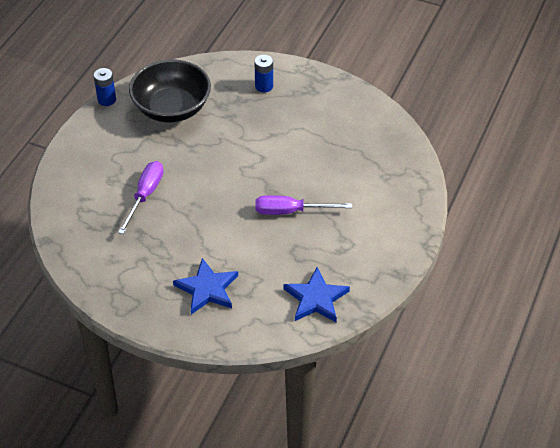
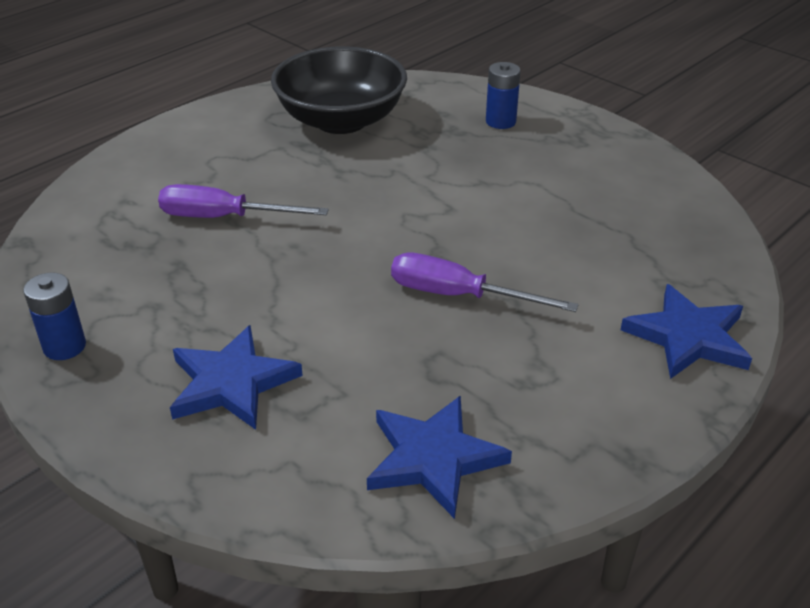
camera: 20 degrees right, 10 degrees down
blue battery [93,68,116,106] -> blue battery moved to [23,272,86,360]
purple screwdriver [118,161,163,234] -> purple screwdriver turned 120 degrees counterclockwise [158,184,329,218]
none -> blue star [621,284,752,379]

